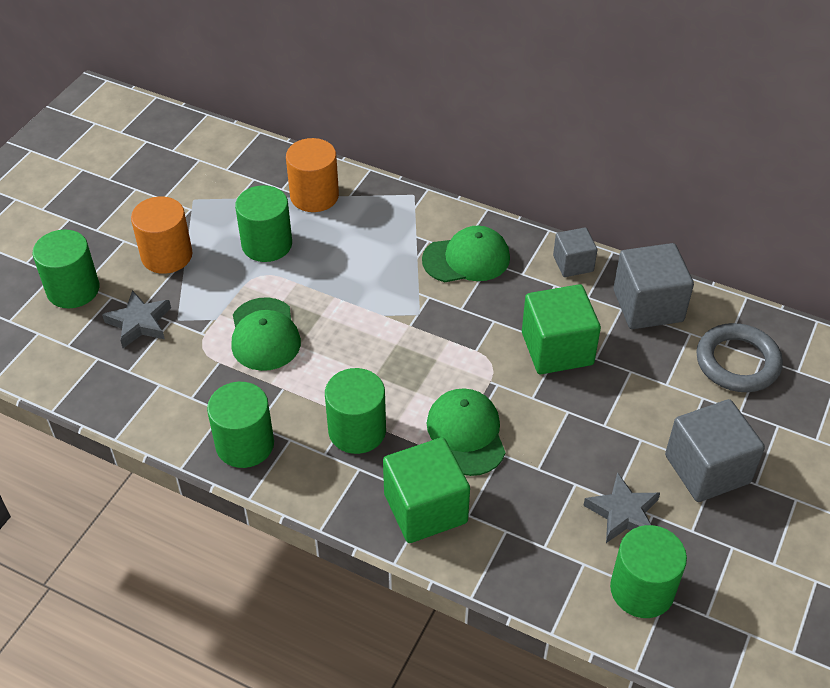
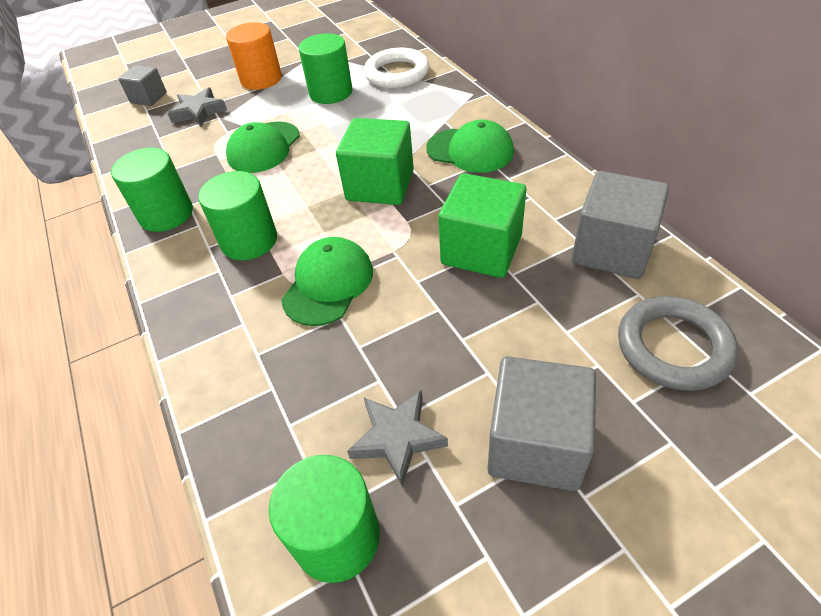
camera: 40 degrees right, 0 degrees up
green cylinder [32,230,99,308] -> none
orange cylinder [286,138,339,212] -> white ring [364,48,429,88]
green cube [383,437,470,543] -> green cube moved to [336,118,414,205]
grey cube [553,227,597,277] -> grey cube moved to [118,65,167,106]

